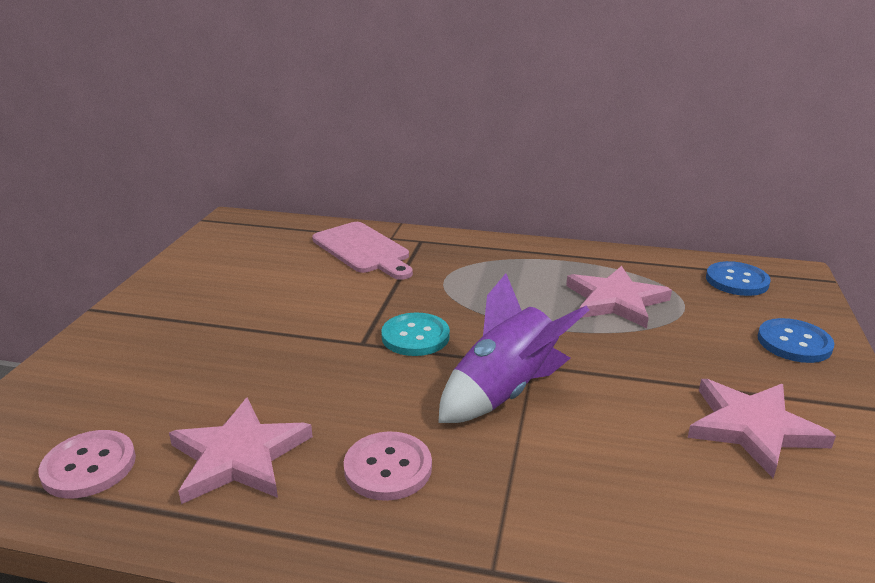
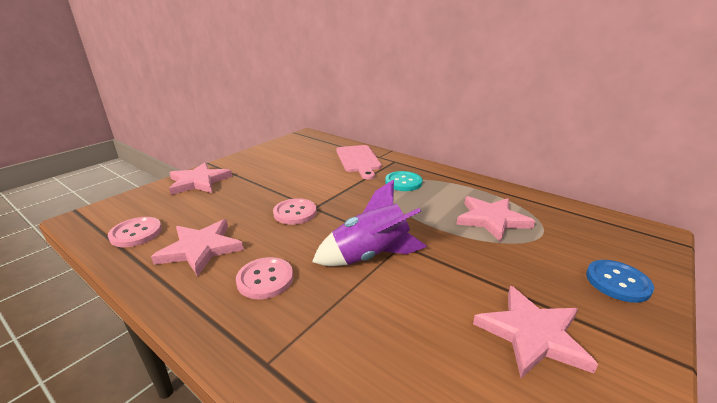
camera: 25 degrees right, 0 degrees up
turquoise button [381,312,450,356] -> turquoise button moved to [385,171,423,191]
blue button [706,261,771,296] -> none
none -> pink star [169,162,232,195]
none -> pink button [273,198,317,225]

